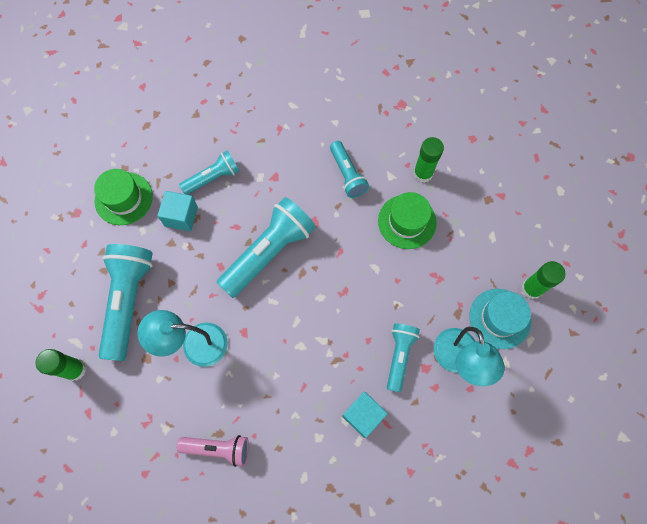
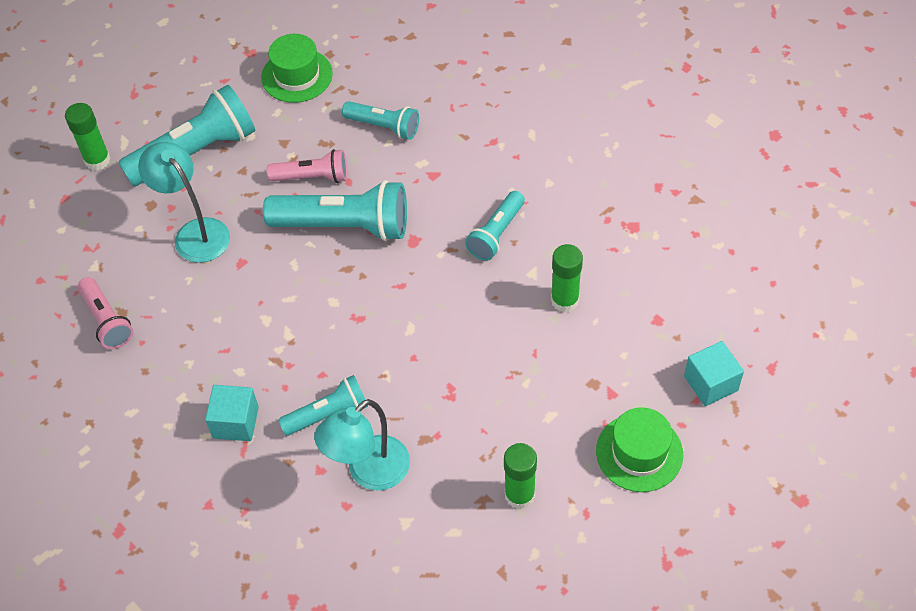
camera: 55 degrees right, 15 degrees down
turquoise cube [157,191,198,231] -> turquoise cube moved to [684,341,744,406]
green hat [378,192,437,249] -> green hat moved to [596,407,683,492]
turquoise hat [470,289,531,349] -> none
none -> pink flashlight [267,149,347,183]

